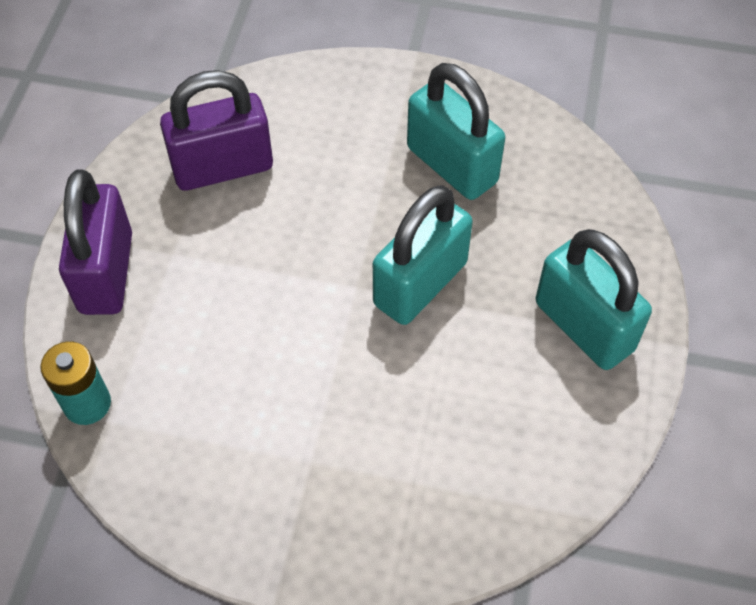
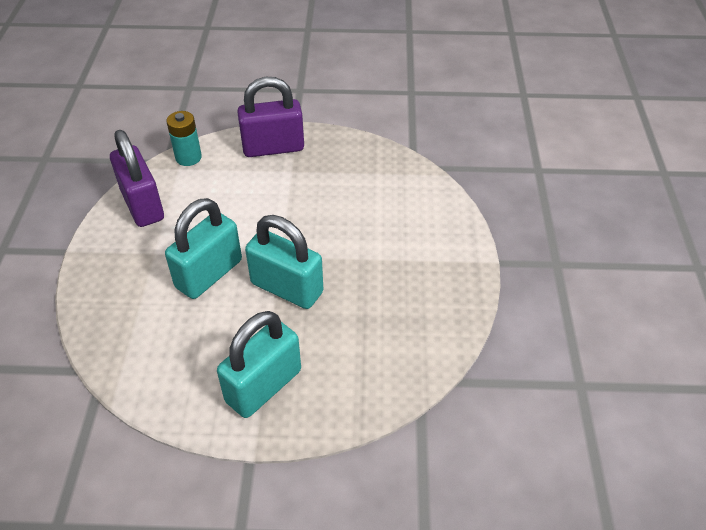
camera: 80 degrees right, 10 degrees down
purple padlock [160,70,273,191] -> purple padlock moved to [110,130,164,227]
turquoise padlock [407,63,505,200] -> turquoise padlock moved to [165,198,242,299]

